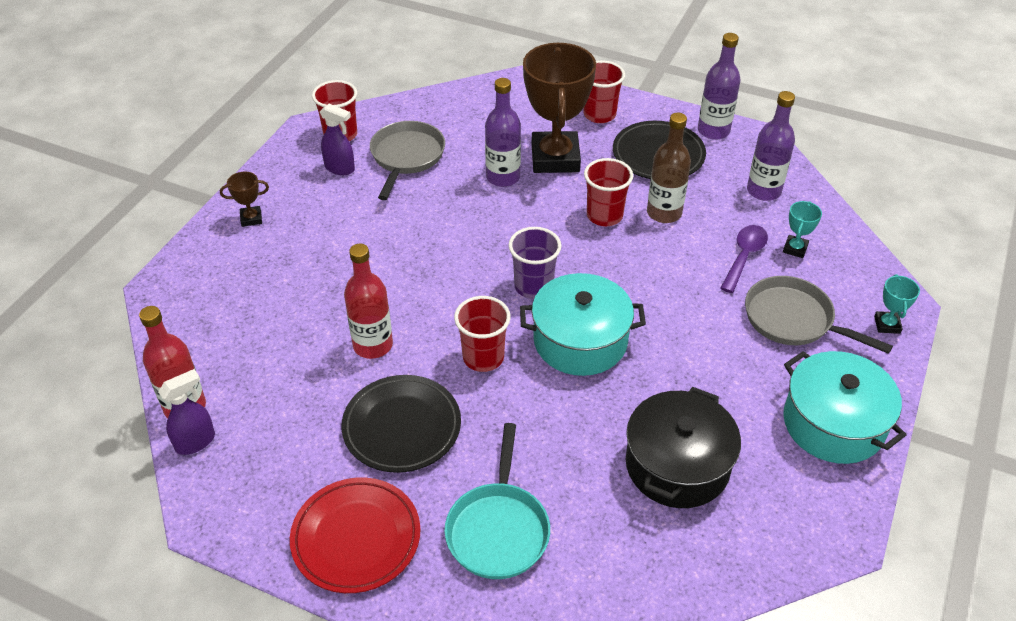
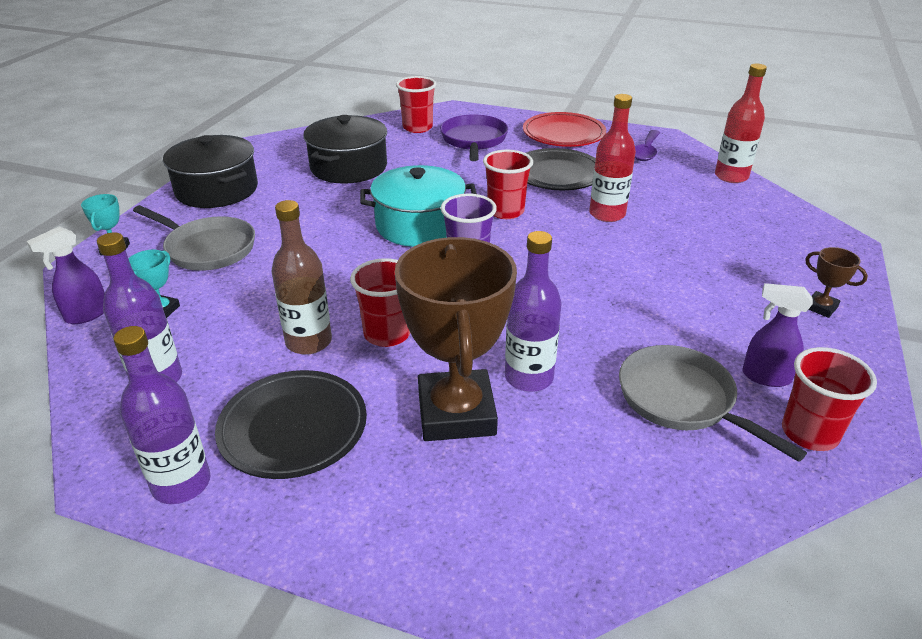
camera: 175 degrees right, 10 degrees down
purple spray bottle [158,369,215,455] -> purple spray bottle moved to [26,226,105,324]
brown trophy [220,172,269,227] -> brown trophy turned 60 degrees clockwise [805,247,868,318]
grey pan [370,121,445,200] -> grey pan turned 135 degrees clockwise [619,345,807,462]
turquoise pan [444,423,550,579] -> purple pan [440,114,508,161]
red cup [583,60,625,123] -> red cup moved to [396,76,437,133]
purple spoon [720,225,768,293] -> purple spoon moved to [635,130,661,161]
turquoise pot [783,351,906,464] -> black pot [163,135,258,208]

